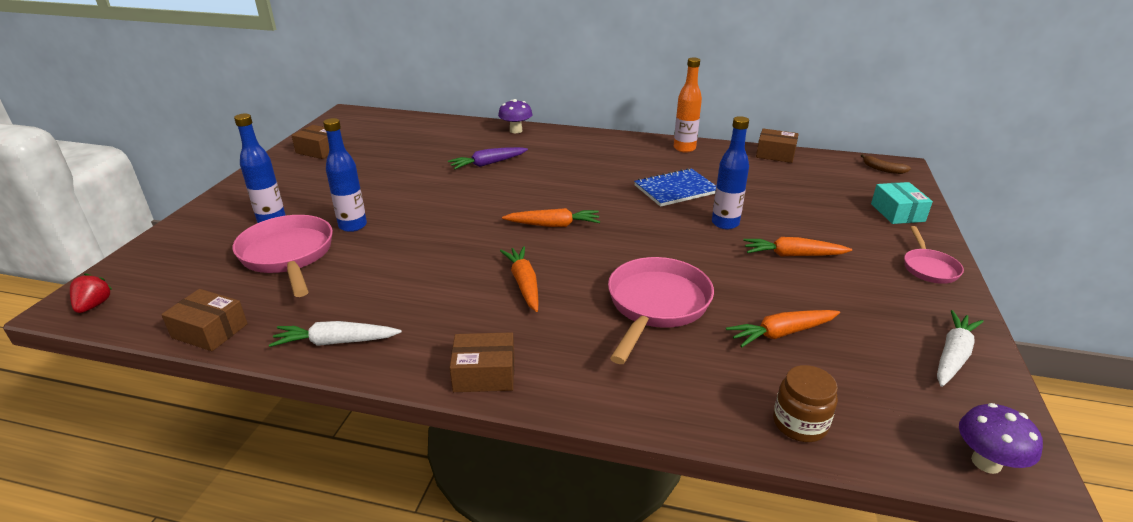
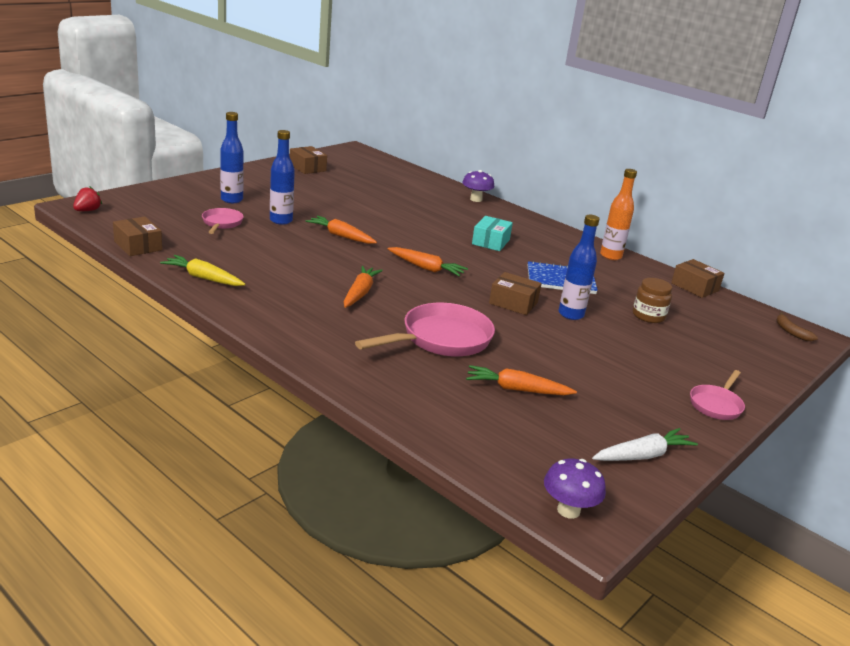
camera: 25 degrees right, 5 degrees down
pink pan [233,215,333,297] -> pink pan [202,208,244,234], size x0.55
white carrot [269,321,402,347] -> yellow carrot [160,255,245,286]
purple carrot [448,147,528,169] -> none
brown box [450,332,515,392] -> brown box moved to [489,272,542,315]
orange carrot [743,237,852,257] -> orange carrot moved to [305,216,377,244]
brown jar [773,365,838,442] -> brown jar moved to [633,278,672,323]
turquoise box [871,182,933,224] -> turquoise box moved to [472,216,513,251]

